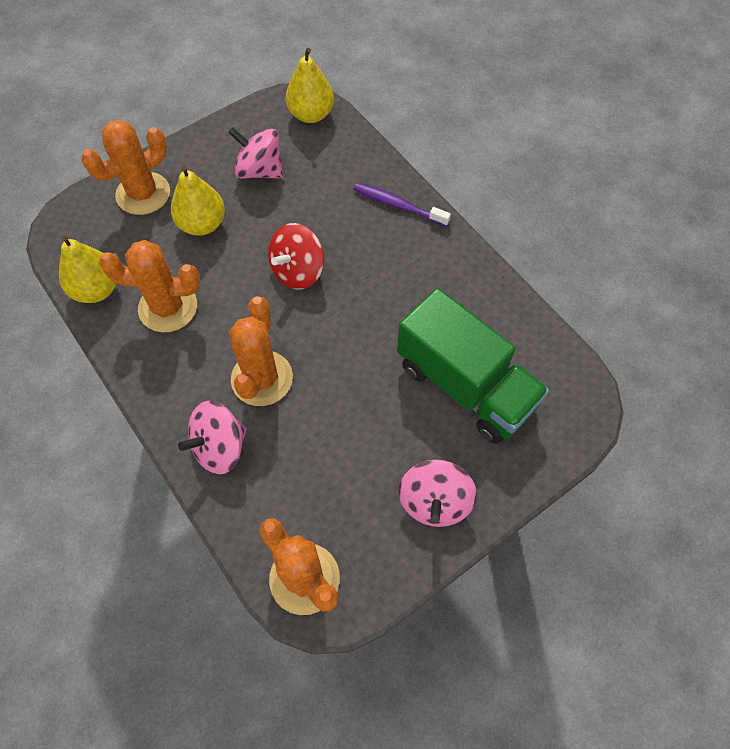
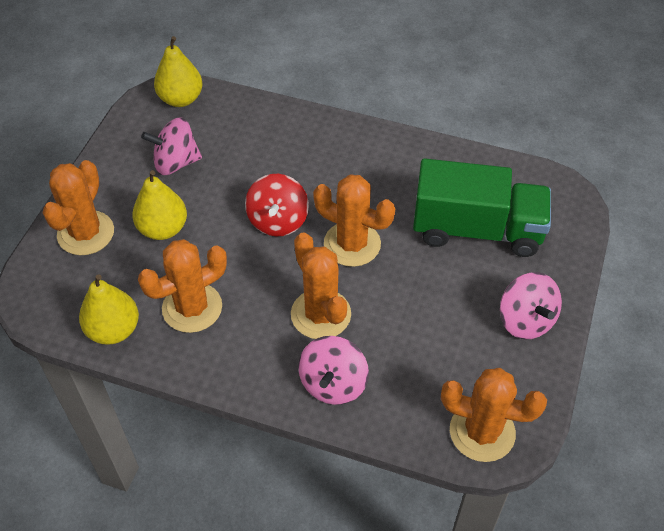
camera: 35 degrees left, 10 degrees down
purple toothbrush [354,183,451,227] -> none
none -> orange cactus [313,174,395,267]

